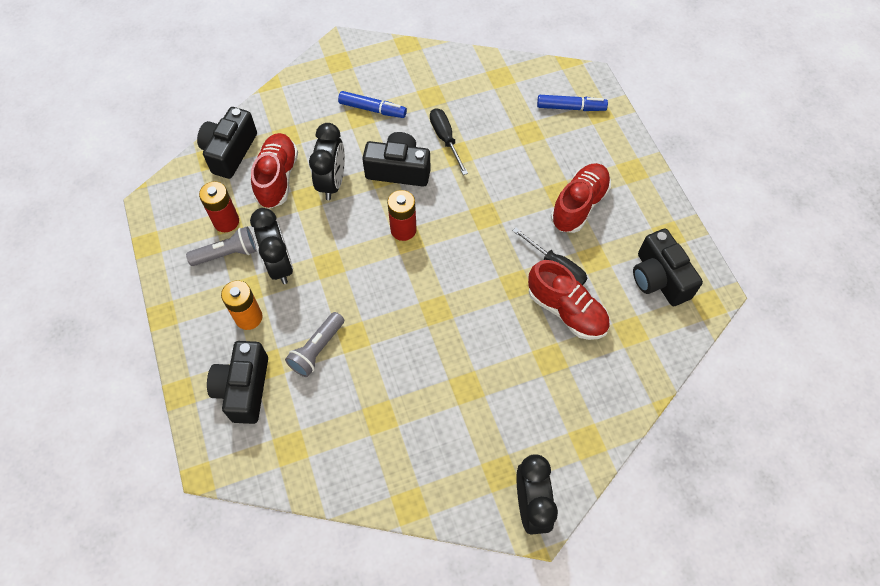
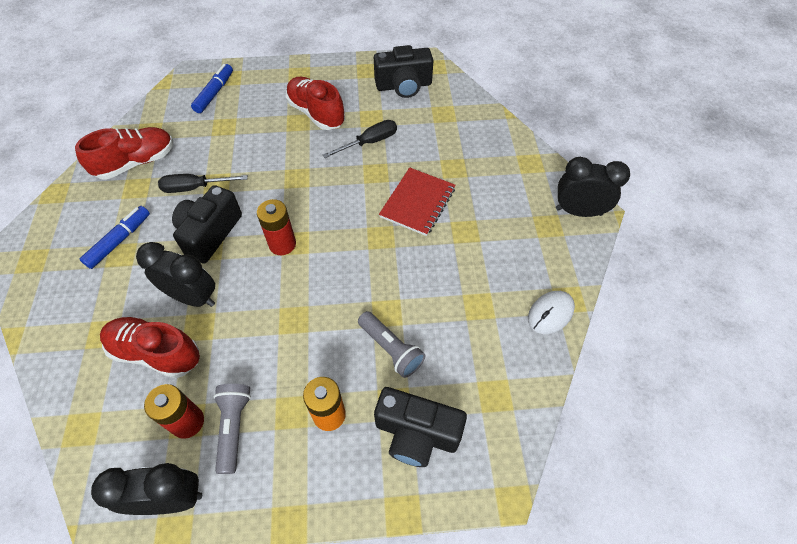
camera: 75 degrees left, 5 degrees down
black camera [197,107,257,179] -> none
black clock [250,208,293,284] -> black clock moved to [91,463,202,515]
red shoe [528,260,610,340] -> red shoe moved to [75,127,173,180]
none -> red notebook [379,168,455,236]
none -> white mouse [528,291,575,334]

